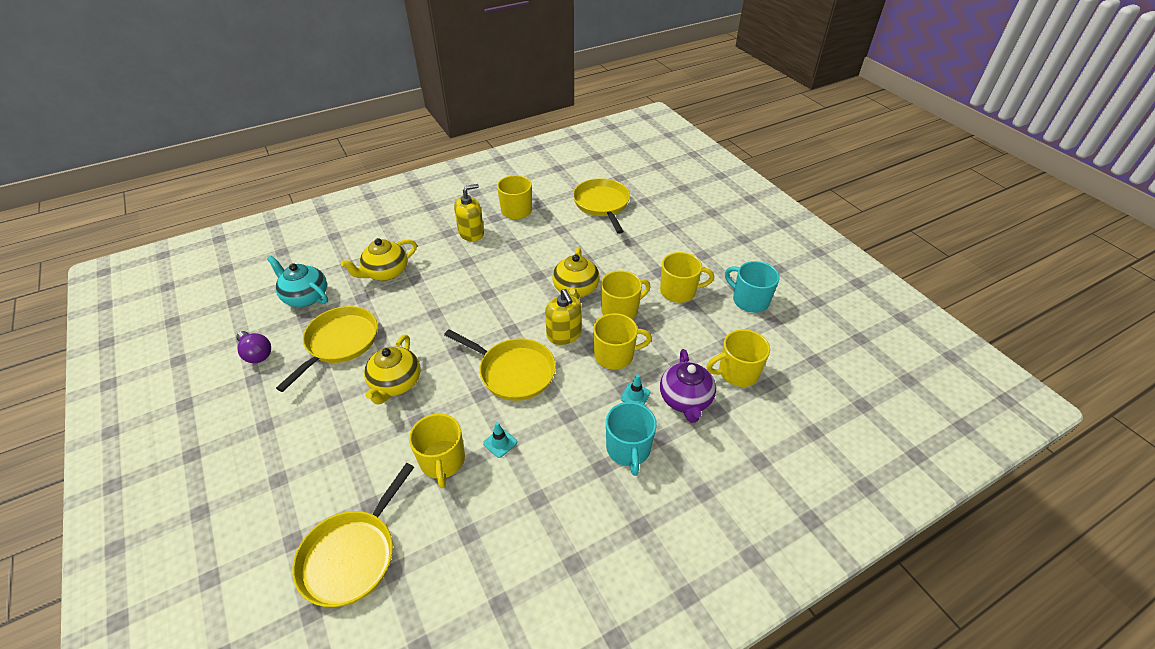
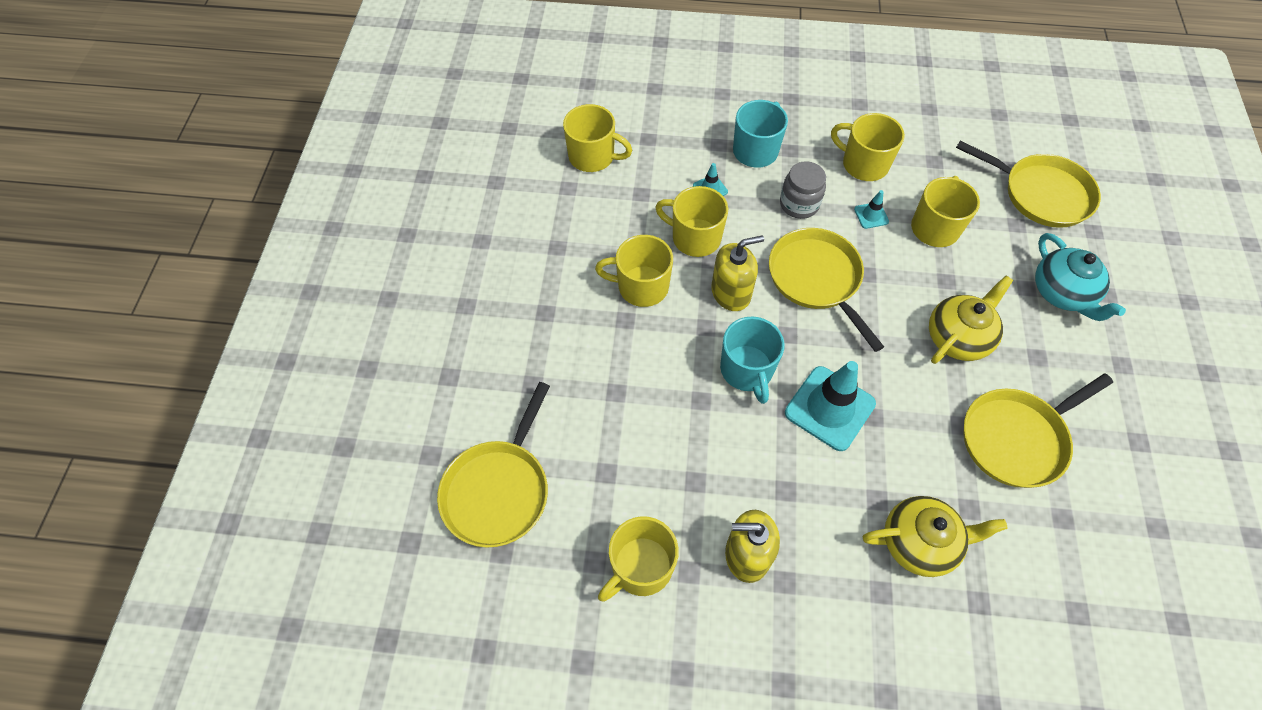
camera: 145 degrees left, 15 degrees up
purple light bulb [236,331,271,363] -> none
turquoise teapot [267,256,328,307] -> turquoise teapot moved to [1035,233,1126,321]
yellow pan [292,463,414,607] -> yellow pan turned 60 degrees clockwise [956,140,1101,228]
yellow soap dispenser [545,289,582,345] -> yellow soap dispenser turned 60 degrees clockwise [711,235,764,311]
yellow teapot [552,247,600,300] -> none
yellow mug [660,252,714,303] -> yellow mug moved to [831,113,905,181]
purple teapot [660,349,716,423] -> none
turquoise mug [725,261,780,313] -> turquoise mug moved to [720,317,785,404]
none -> grey jar [780,161,826,219]
none -> turquoise traffic cone [785,361,876,451]

